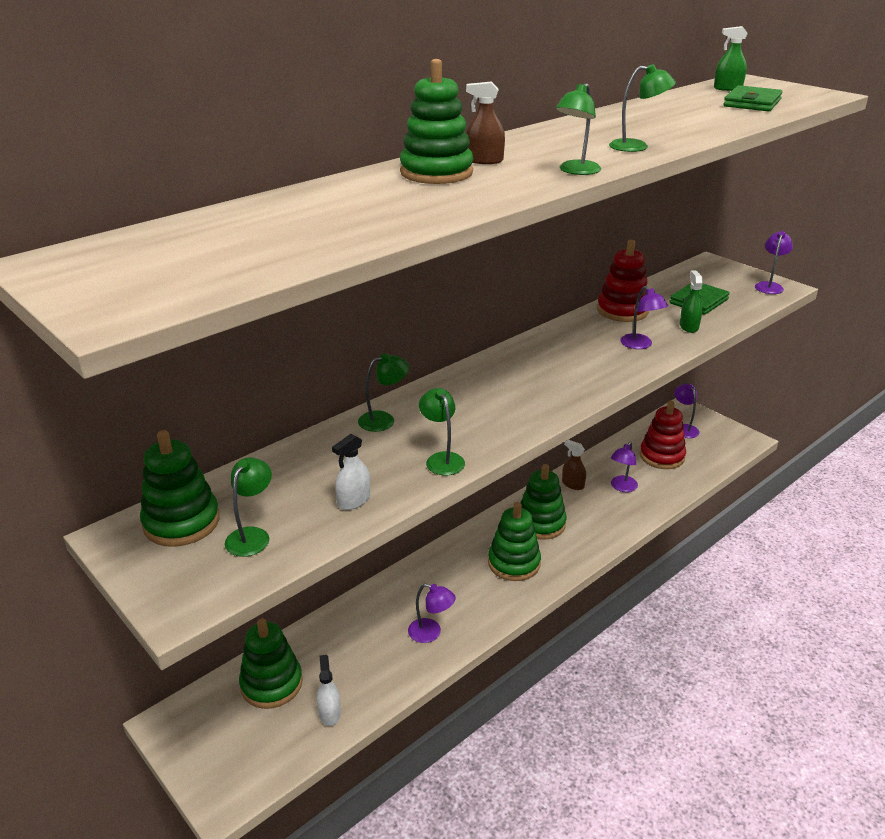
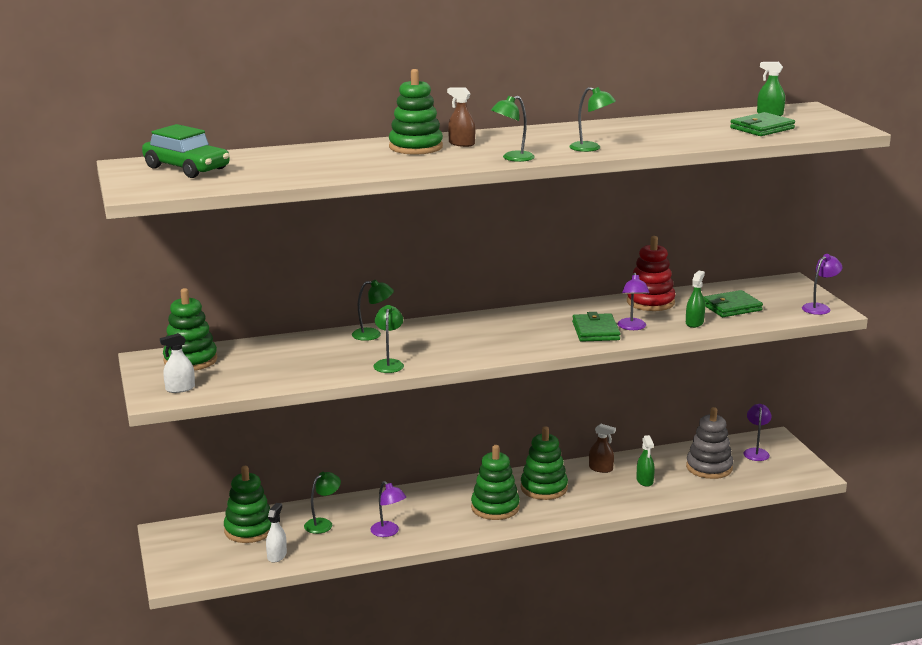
camera: 25 degrees right, 10 degrees down
green lamp [225,457,272,557] -> green lamp moved to [304,472,341,534]
white spray bottle [332,434,370,510] -> white spray bottle moved to [160,333,195,393]
brown spray bottle [562,440,586,490] -> brown spray bottle turned 135 degrees clockwise [589,424,616,473]
purple lamp [611,442,638,492] -> green spray bottle [637,435,655,487]
red stacking toy [640,400,686,469] -> grey stacking toy [686,407,733,479]
none -> green car [142,124,230,178]
none -> green wallet [572,312,620,342]

